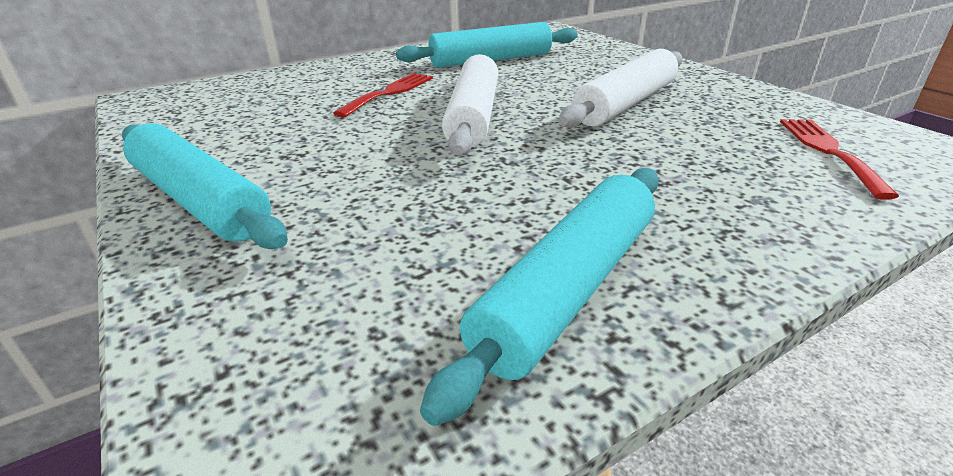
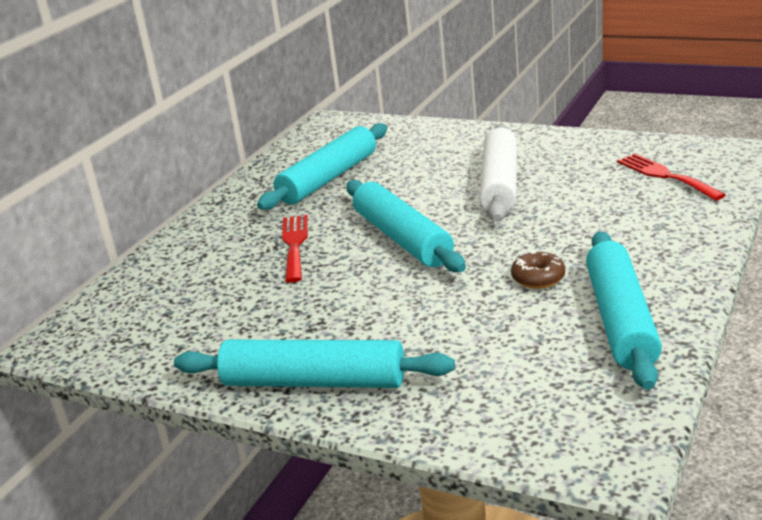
camera: 30 degrees left, 5 degrees down
white rolling pin [442,54,498,156] -> turquoise rolling pin [346,180,466,273]
none -> brown donut [511,252,565,289]

